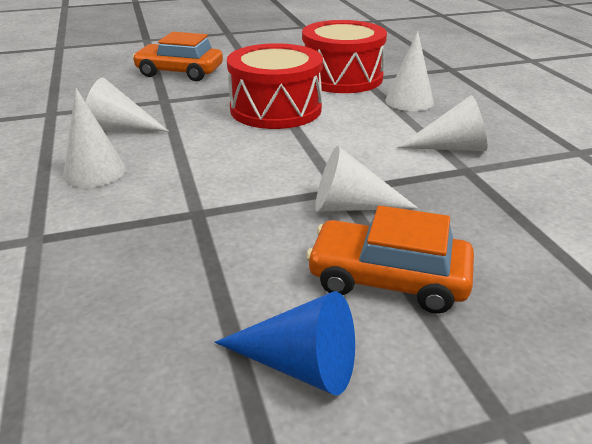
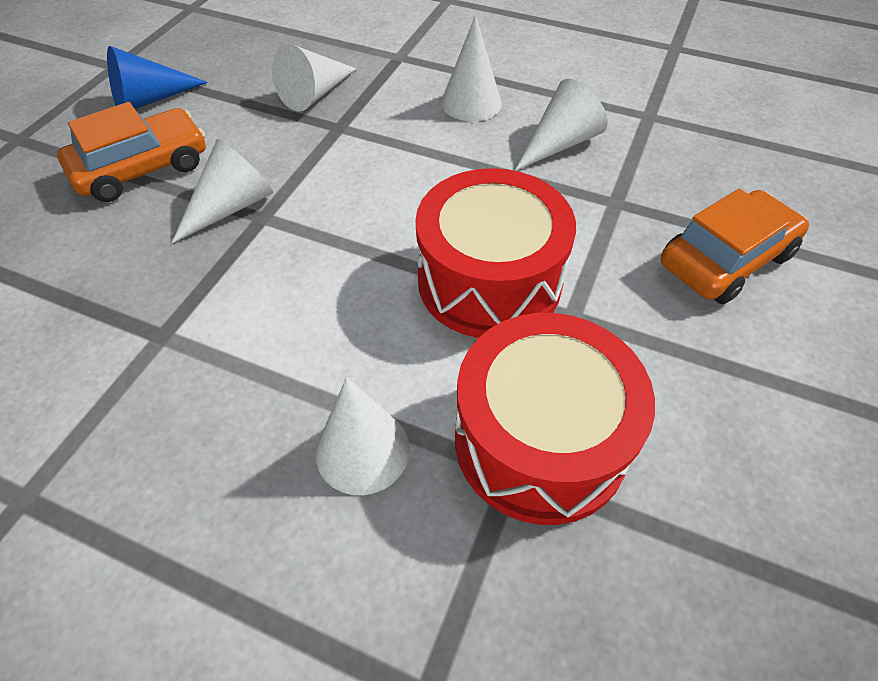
camera: 130 degrees right, 20 degrees up
white cone [396,95,487,151] -> white cone moved to [272,44,356,112]

